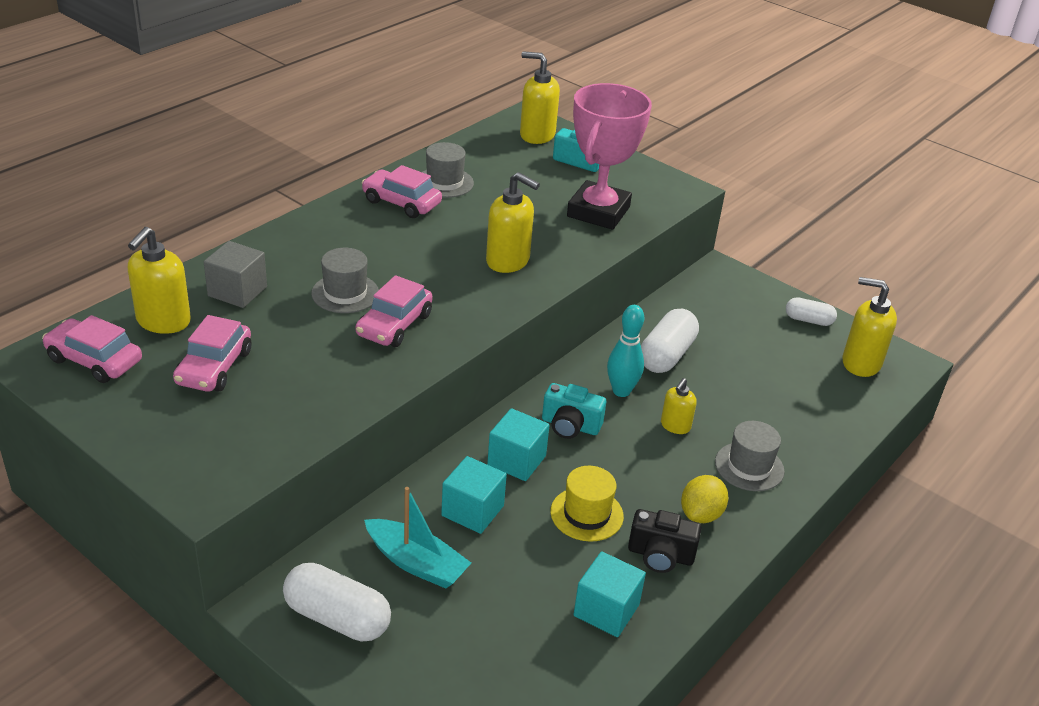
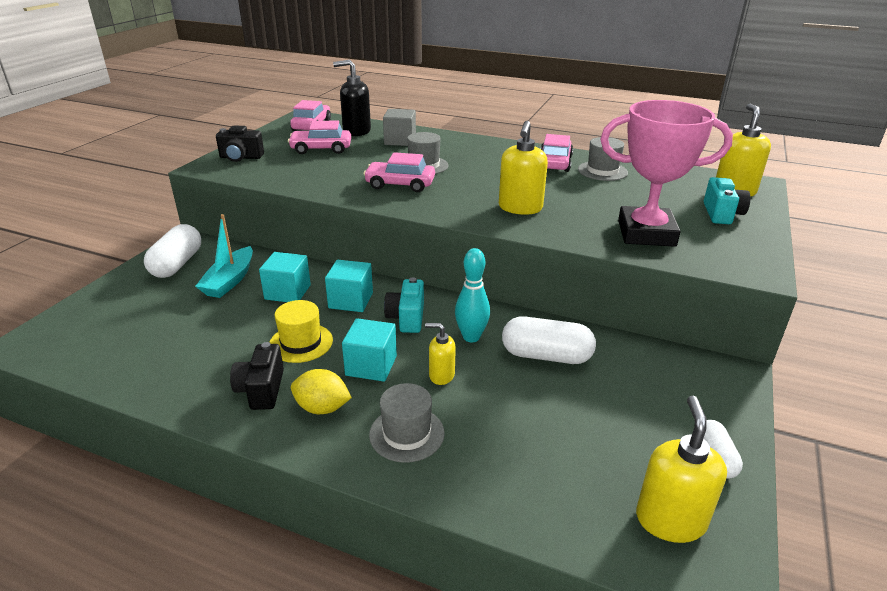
camera: 75 degrees right, 5 degrees down
yellow soap dispenser [128,227,191,334] -> black soap dispenser [333,60,371,136]
turquoise cube [573,551,646,637] -> turquoise cube moved to [342,318,397,382]
none -> black camera [216,126,264,162]

